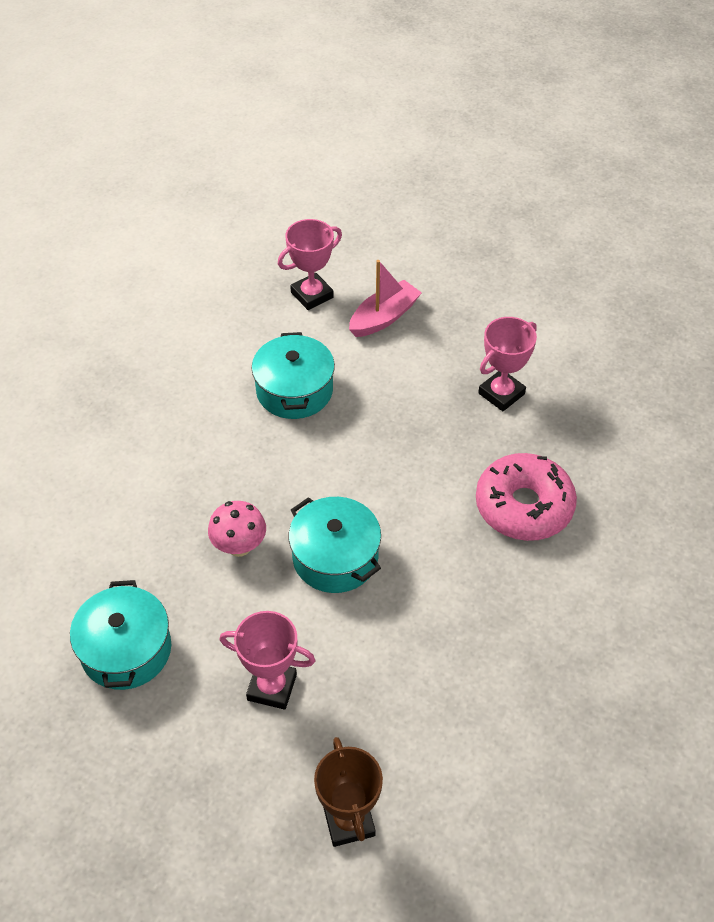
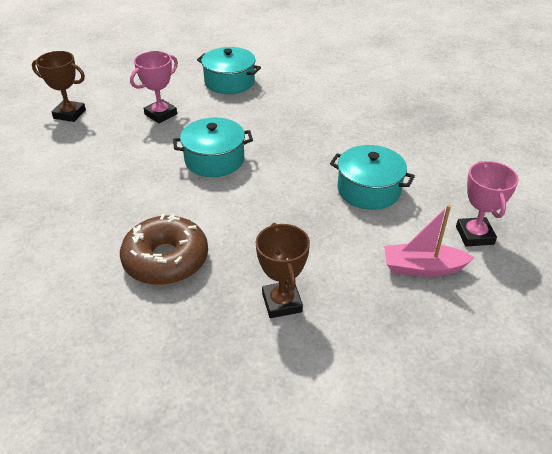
camera: 120 degrees right, 10 degrees down
pink mushroom [208,501,266,557] -> none
pink boat [349,260,422,337] -> pink boat turned 105 degrees clockwise [384,205,475,277]
pink donut [476,453,577,541] -> brown donut [120,214,208,285]
pink trophy [478,317,537,411] -> brown trophy [256,223,310,318]

